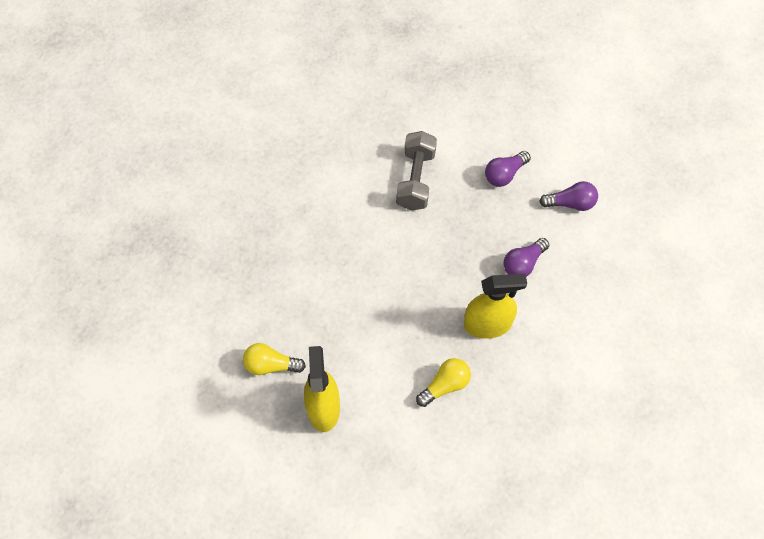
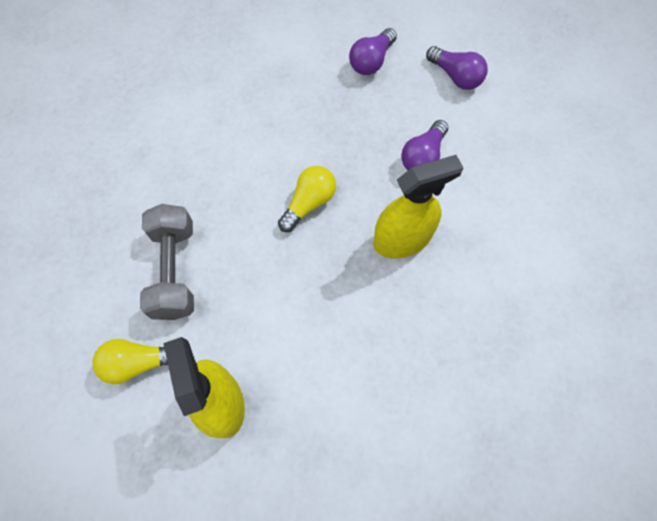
camera: 15 degrees left, 5 degrees up
grey dumbbell [396,131,437,211] -> grey dumbbell moved to [140,204,194,320]
yellow light bulb [416,358,471,407] -> yellow light bulb moved to [278,166,336,232]
purple light bulb [539,181,598,211] -> purple light bulb turned 60 degrees clockwise [426,46,488,90]

